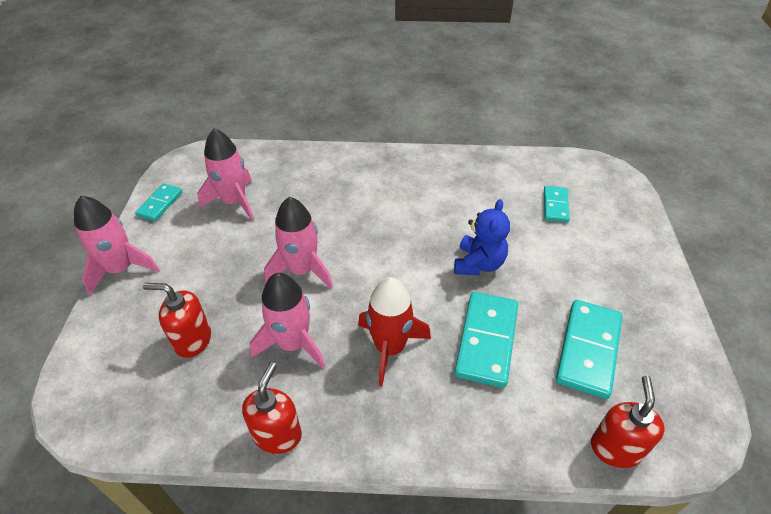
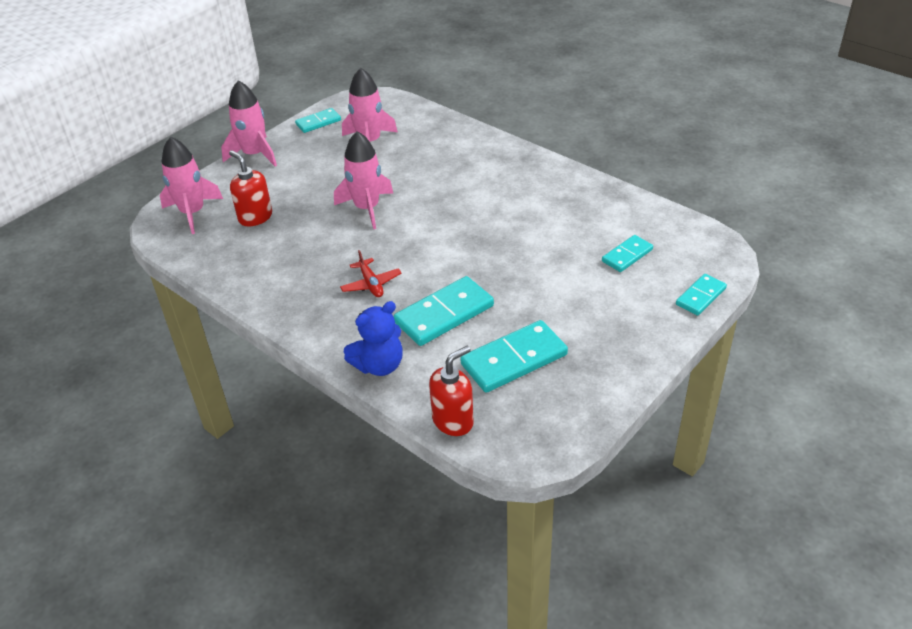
camera: 40 degrees right, 5 degrees down
red soap dispenser [242,362,302,454] -> none
pink rocket [249,273,325,369] -> pink rocket moved to [160,136,223,234]
red rocket [358,277,431,386] -> red plane [340,250,402,297]
blue teddy bear [454,199,510,275] -> blue teddy bear moved to [344,301,403,376]
none -> turquoise domino [676,274,727,316]

